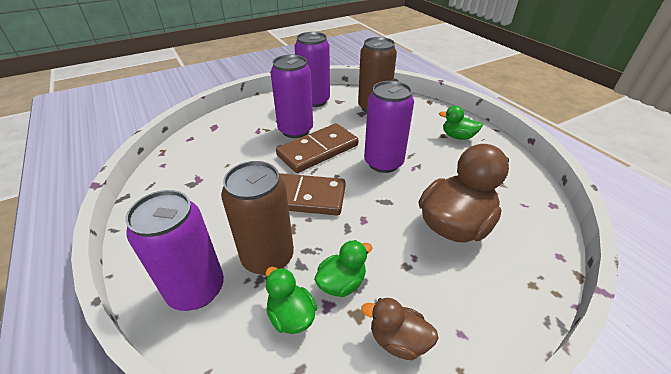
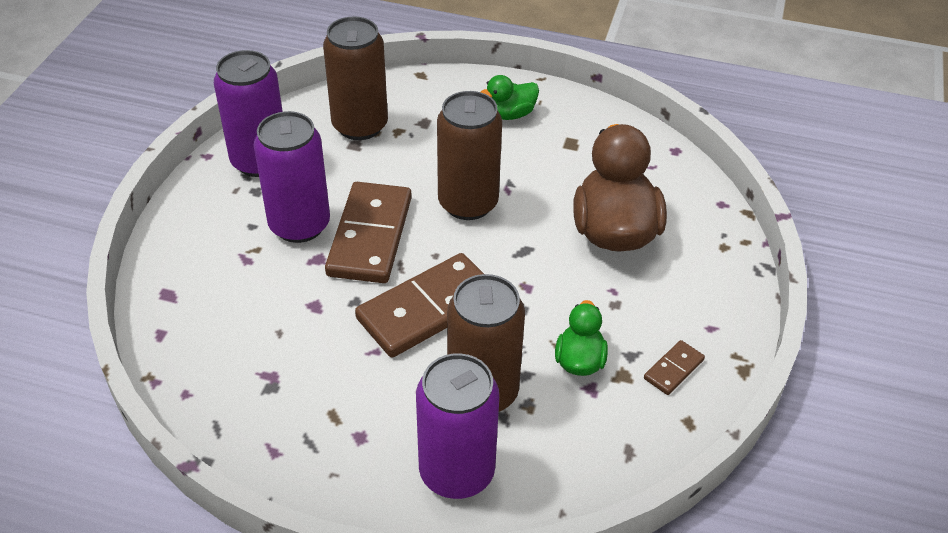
camera: 45 degrees left, 5 degrees up
green duck [265,267,317,334] -> none
brown duck [361,298,439,360] -> brown domino [644,340,705,395]
purple can [364,81,414,173] -> brown can [437,91,502,220]

